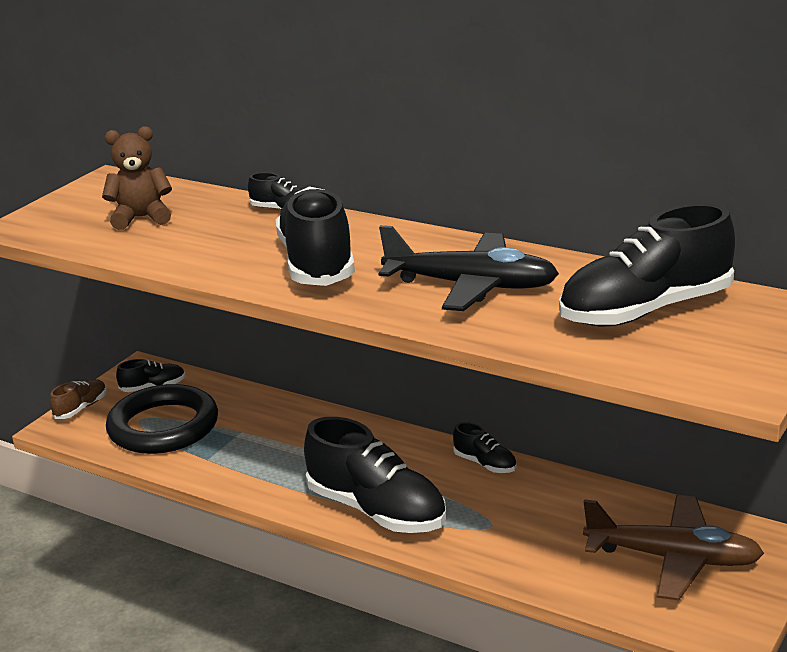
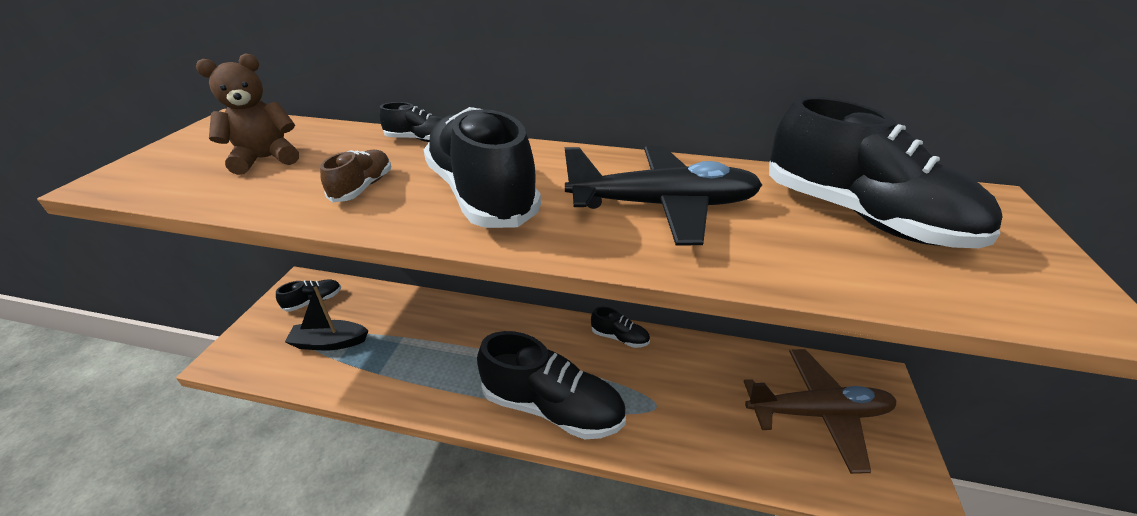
camera: 20 degrees left, 10 degrees up
brown shoe [50,379,107,419] -> brown shoe moved to [320,150,391,202]
black ring [106,384,218,454] -> black boat [285,286,368,350]
black shoe [559,203,735,326] -> black shoe turned 90 degrees counterclockwise [769,97,1003,248]

